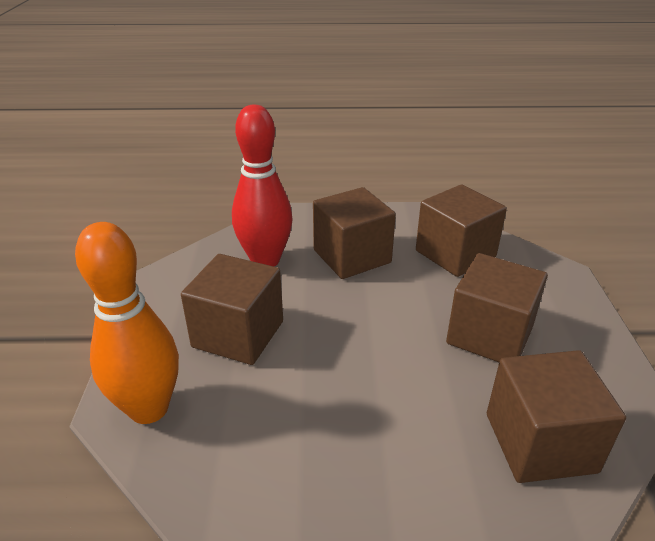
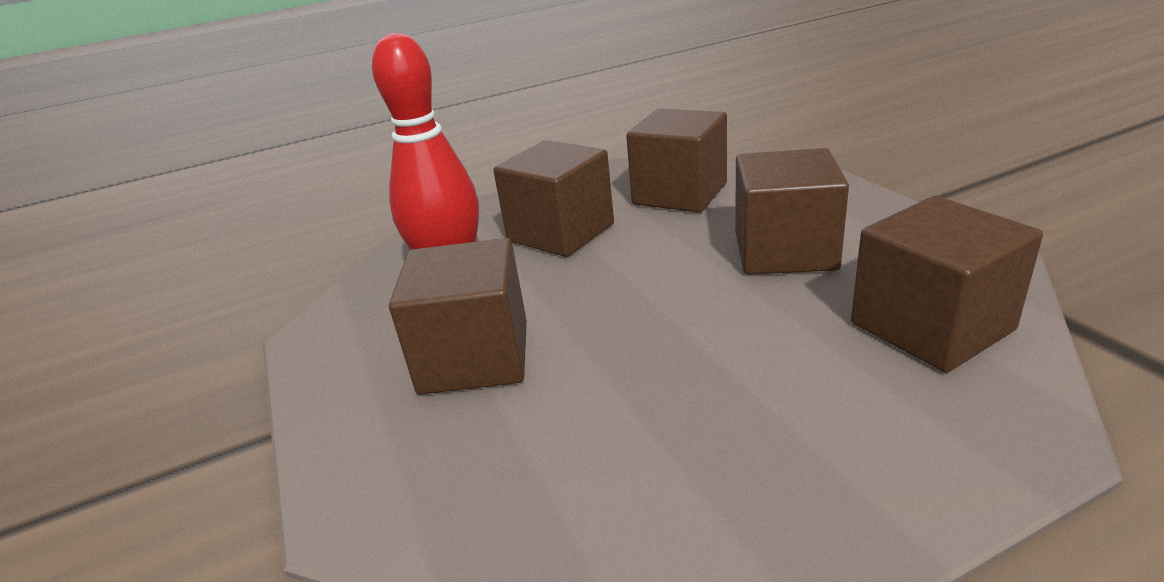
camera: 20 degrees left, 5 degrees down
orange bowling pin [75,222,179,424] -> none

